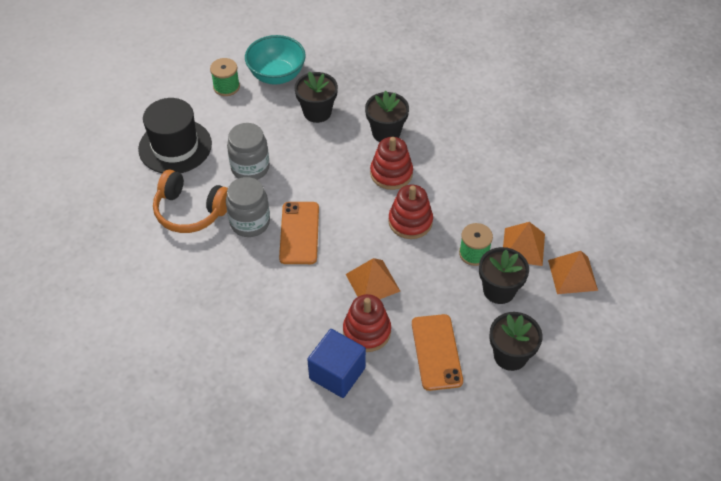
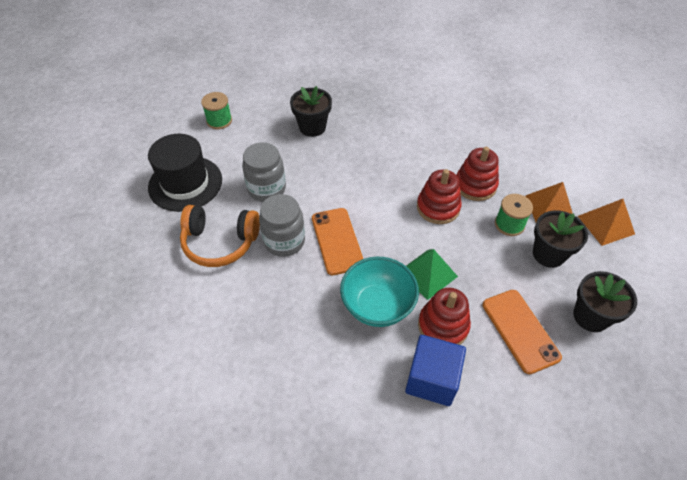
camera: 15 degrees left, 0 degrees up
turquoise bowl [245,35,306,85] -> turquoise bowl moved to [340,256,419,327]
orange pyramid [346,258,400,299] -> green pyramid [406,249,458,300]
black flower pot [365,91,409,142] -> none
red stacking toy [370,137,413,190] -> red stacking toy moved to [457,147,499,201]

